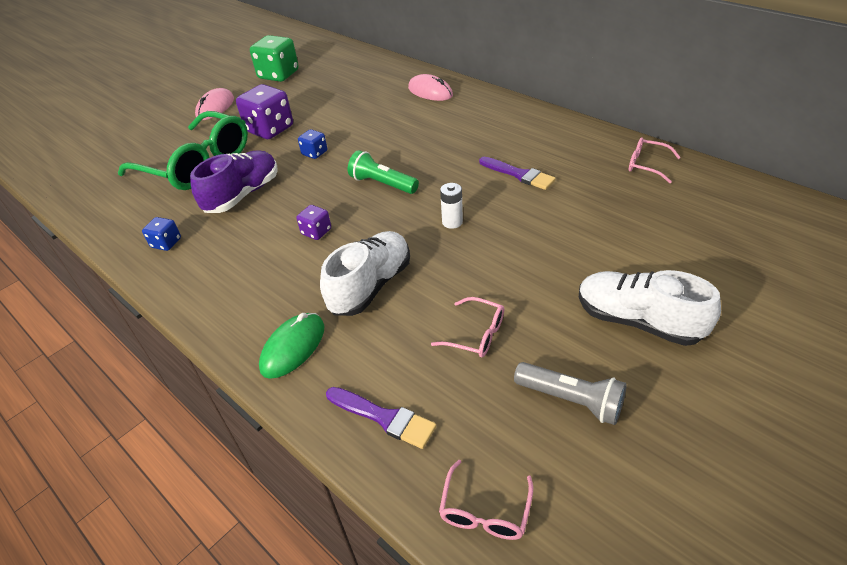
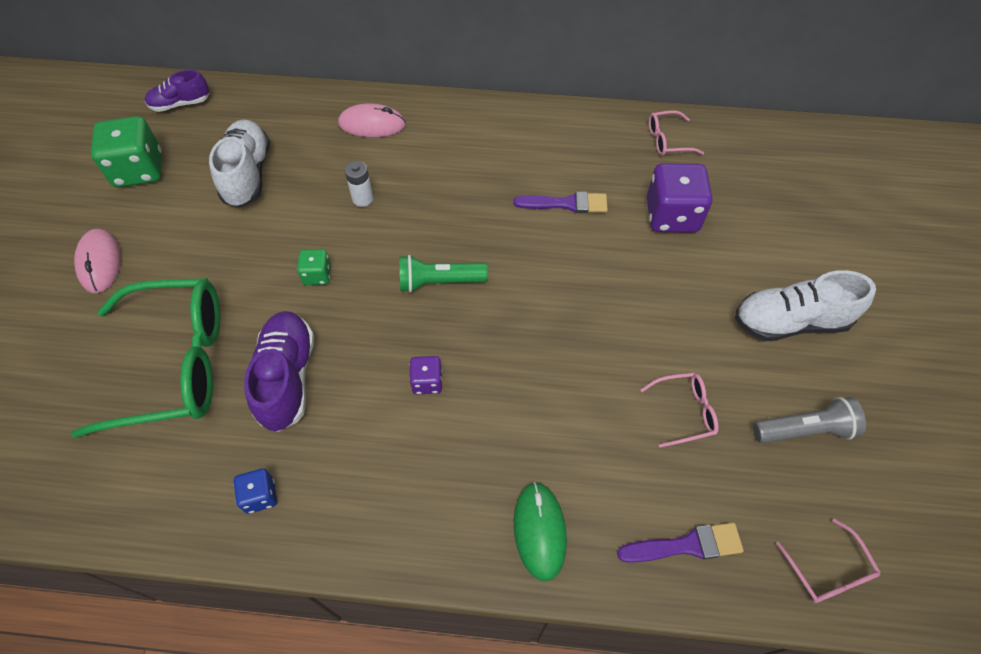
camera: 40 degrees left, 15 degrees up
purple dice [236,84,293,139] -> purple dice moved to [646,163,712,233]
blue dice [298,129,327,159] -> green dice [297,249,331,285]
white shoe [320,231,410,316] -> white shoe moved to [209,119,270,208]
white battery [440,183,463,229] -> white battery moved to [345,161,374,207]
none -> purple shoe [145,70,209,112]

